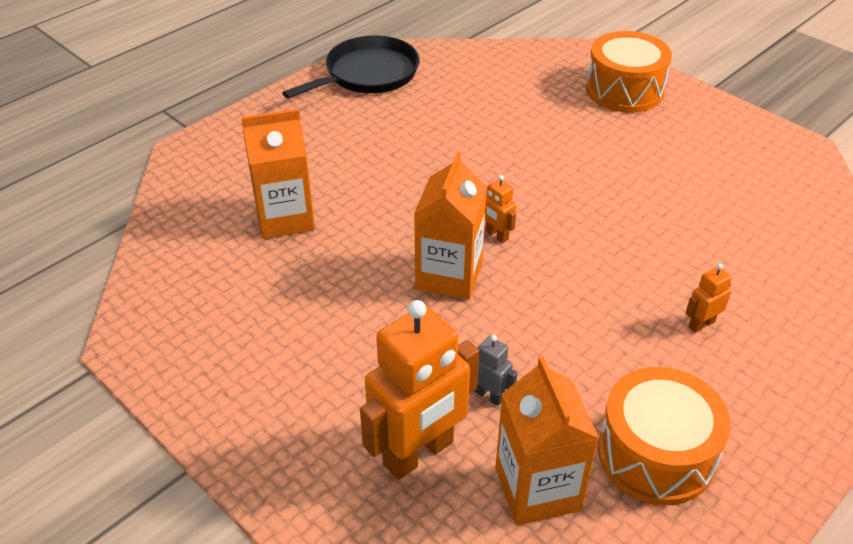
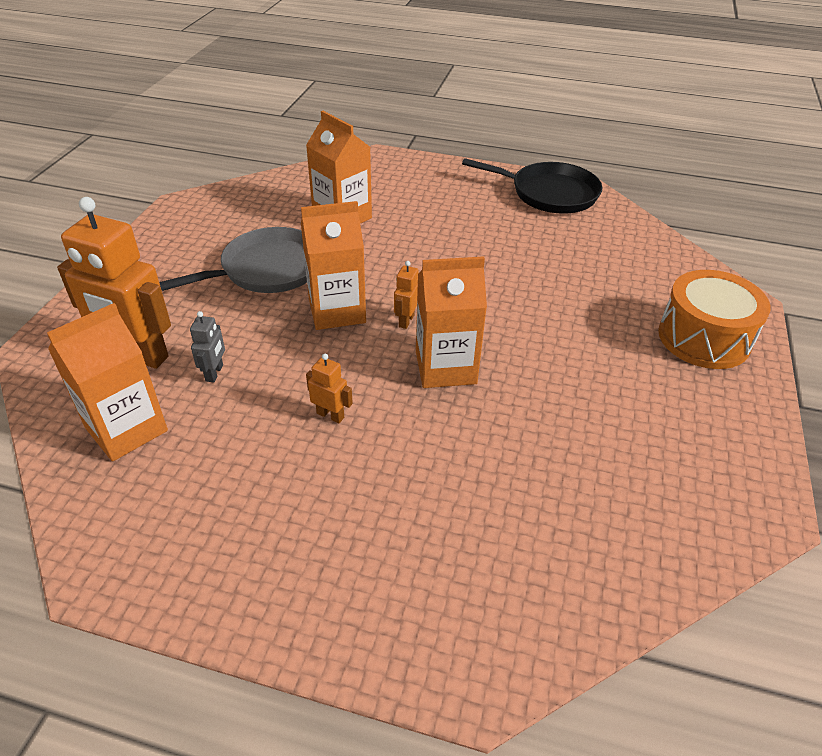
camera: 60 degrees right, 0 degrees up
orange drum [598,367,731,505] -> none
orange robot [686,263,732,333] -> orange robot moved to [306,354,353,423]
none -> grey pan [159,227,307,293]
none -> orange carton [416,256,487,388]

